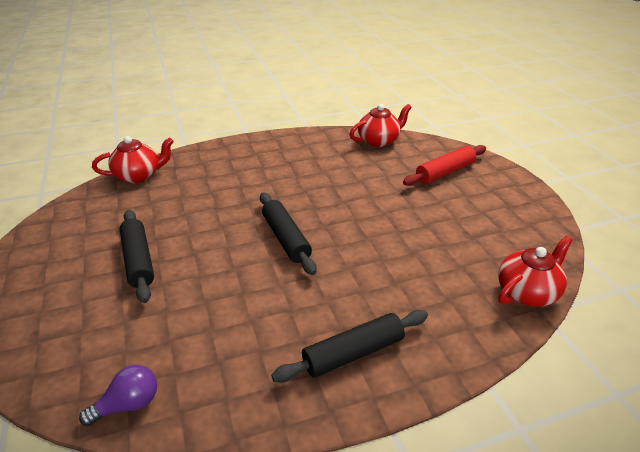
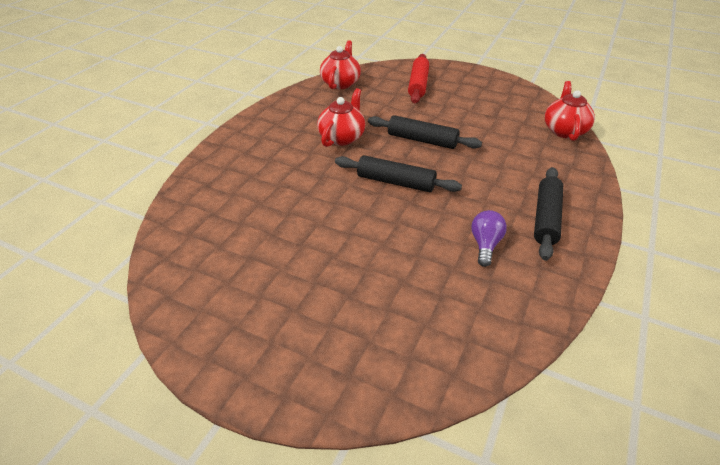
camera: 45 degrees left, 5 degrees up
purple light bulb [79,365,157,426] -> purple light bulb moved to [471,210,507,267]
red teapot [92,136,174,183] -> red teapot moved to [317,88,365,147]
black rolling pin [120,210,154,303] -> black rolling pin moved to [368,115,482,149]

